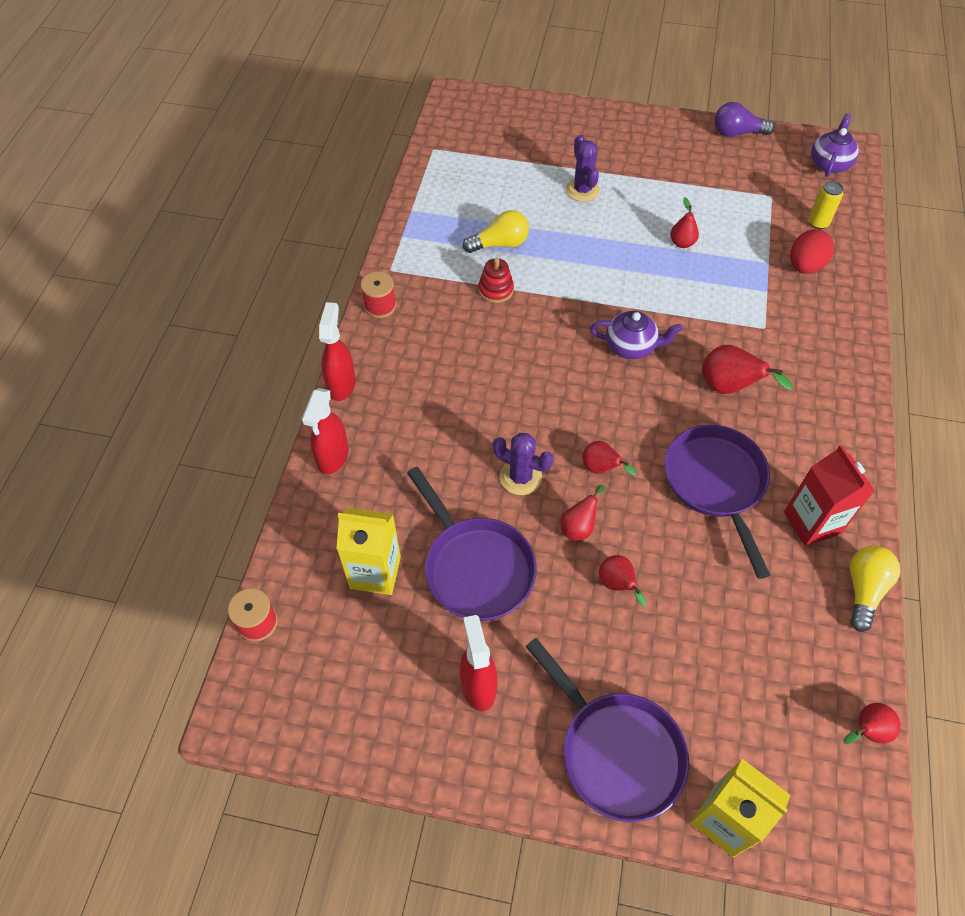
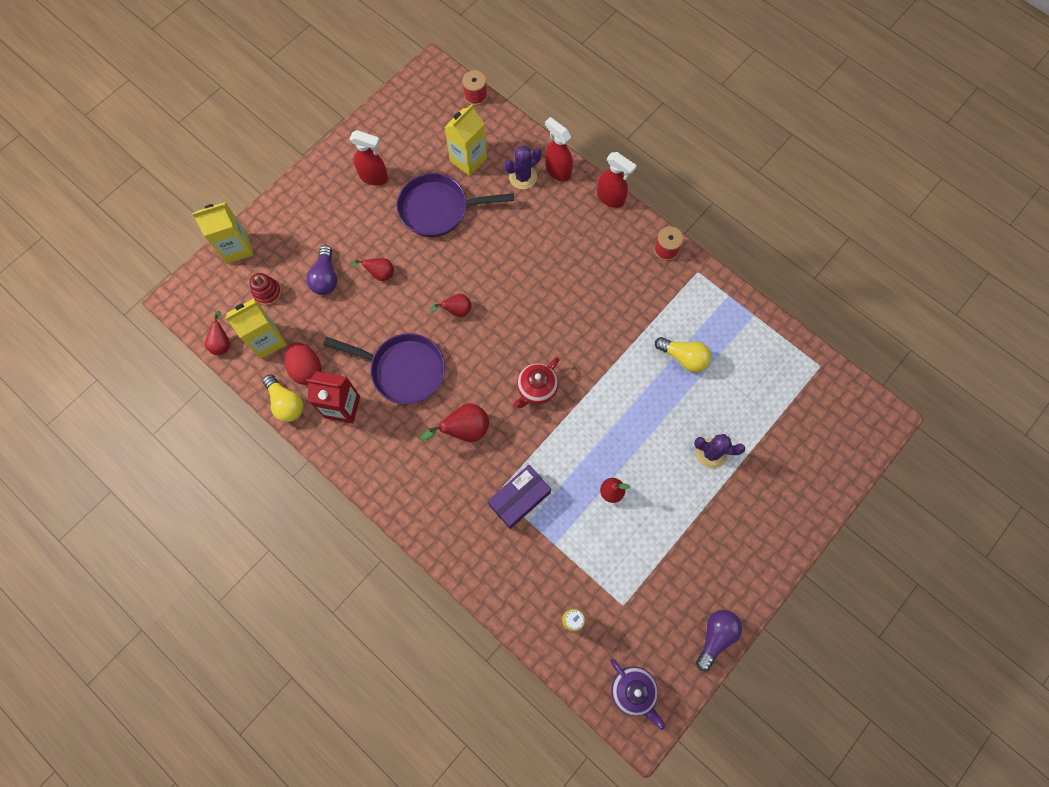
camera: 120 degrees right, 15 degrees up
yellow light bulb [463,210,529,253] -> yellow light bulb turned 75 degrees counterclockwise [655,337,711,372]
red stacking toy [478,258,514,303] -> red stacking toy moved to [250,273,281,305]
purple cactus [493,433,554,495] -> purple cactus moved to [504,146,541,189]
purple pan [525,638,689,822] -> none
red pear [560,485,605,541] -> none
purple teapot [590,311,682,359] -> red teapot [513,357,559,408]
red egg [790,229,834,274] -> red egg moved to [285,342,321,385]
none -> yellow carton [225,298,287,359]
none -> purple light bulb [306,245,337,295]
none -> purple box [488,465,551,529]

